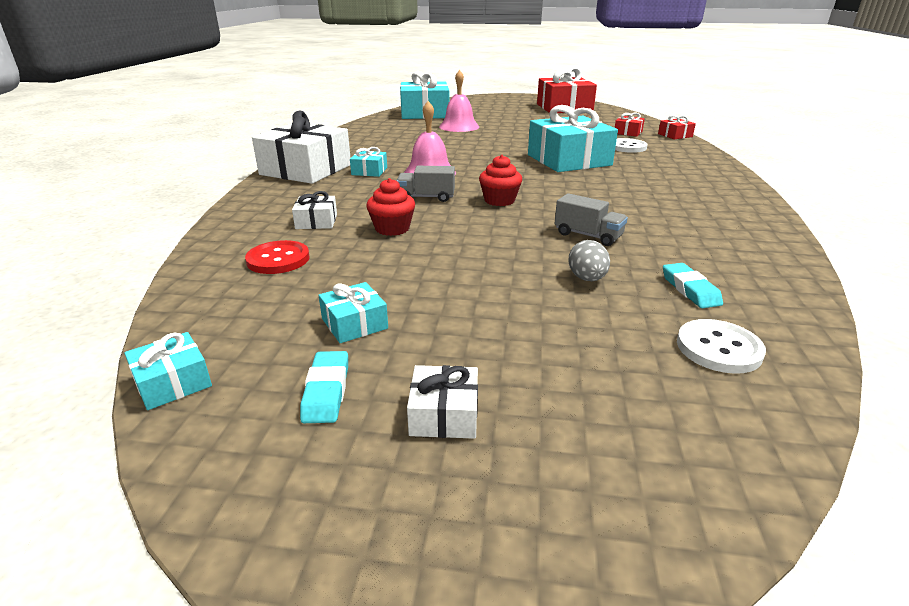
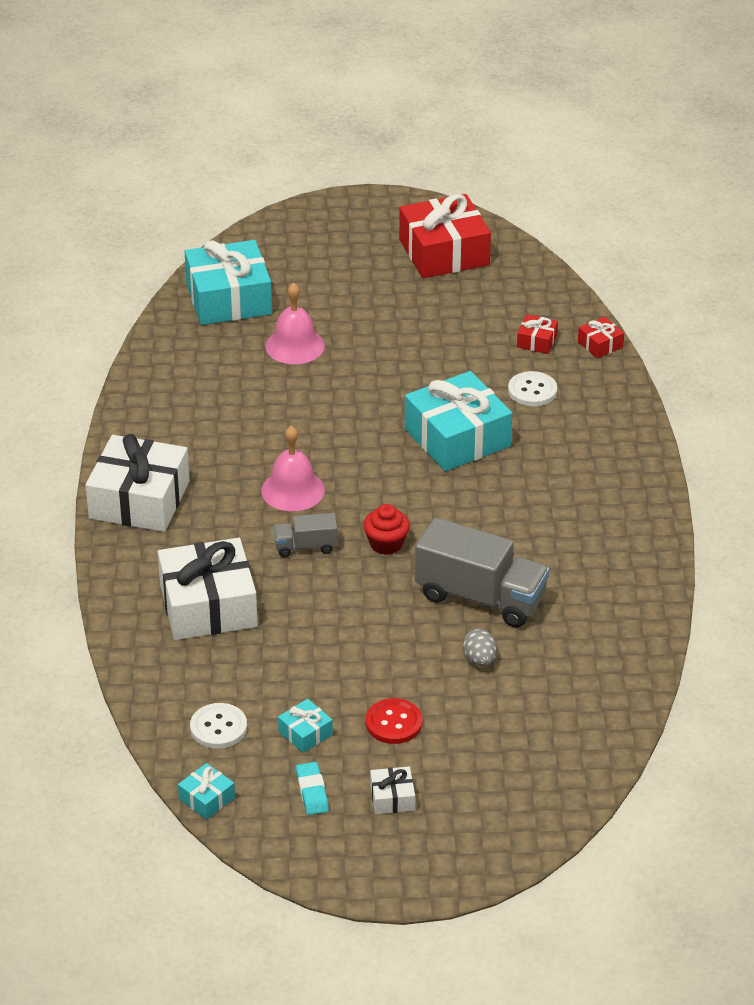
camera: 10 degrees left, 10 degrees up
red button [245,240,310,274] -> red button moved to [366,698,422,744]
white gift [292,191,337,229] -> white gift [158,538,258,640], size x2.27
turquoise gift [350,147,387,177] -> none
red cupcake [366,178,415,236] -> none
grey truck [555,193,628,246] -> grey truck [415,517,549,628], size x2.00
turquoise eraser [663,263,723,308] -> none
white button [677,319,766,374] -> white button moved to [190,703,247,749]

